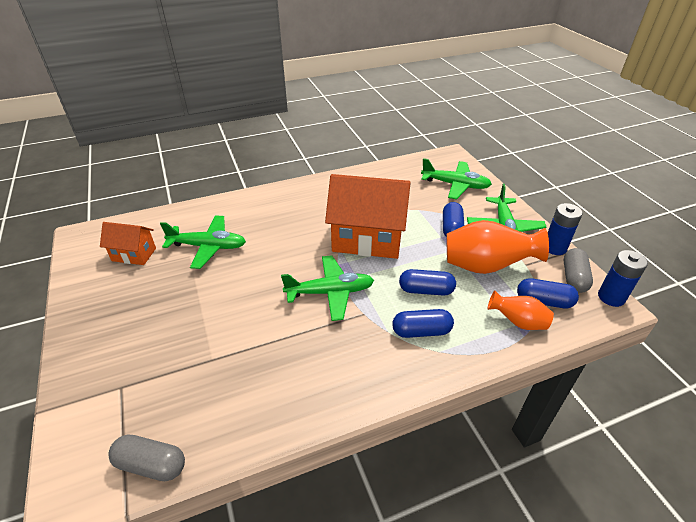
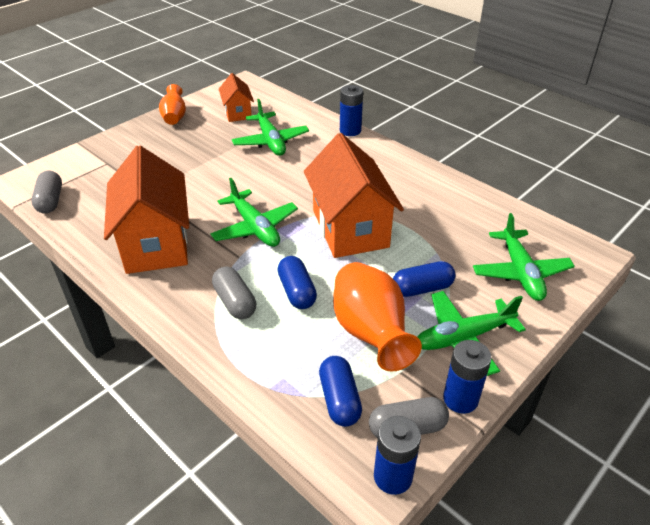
camera: 65 degrees right, 0 degrees up
blue capsule [392,309,454,338] -> grey capsule [212,267,256,319]
orange vase [487,290,554,330] -> orange vase moved to [159,84,186,125]
none -> orange house [104,145,189,274]
none -> blue battery [340,85,363,136]

